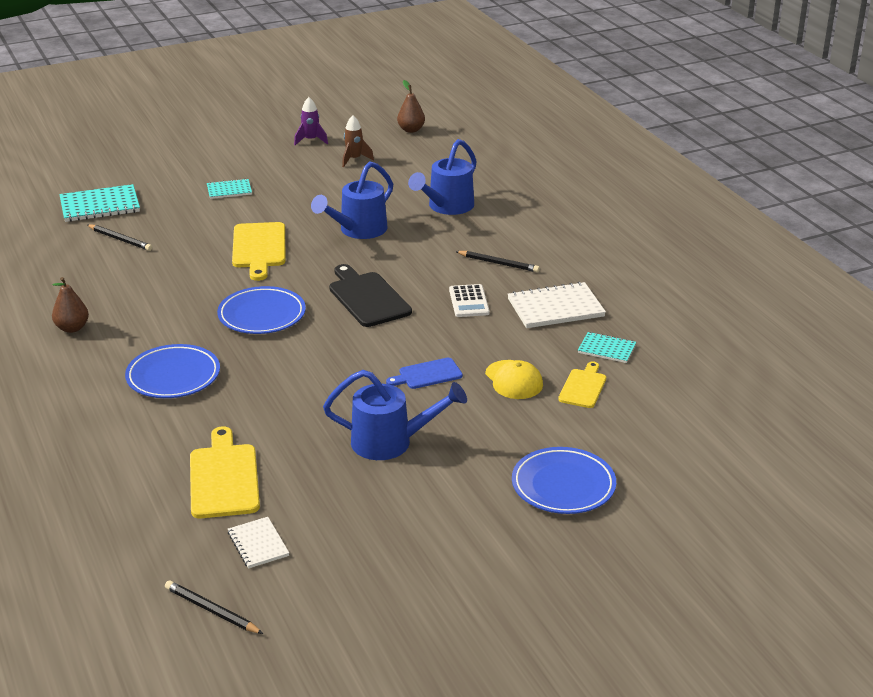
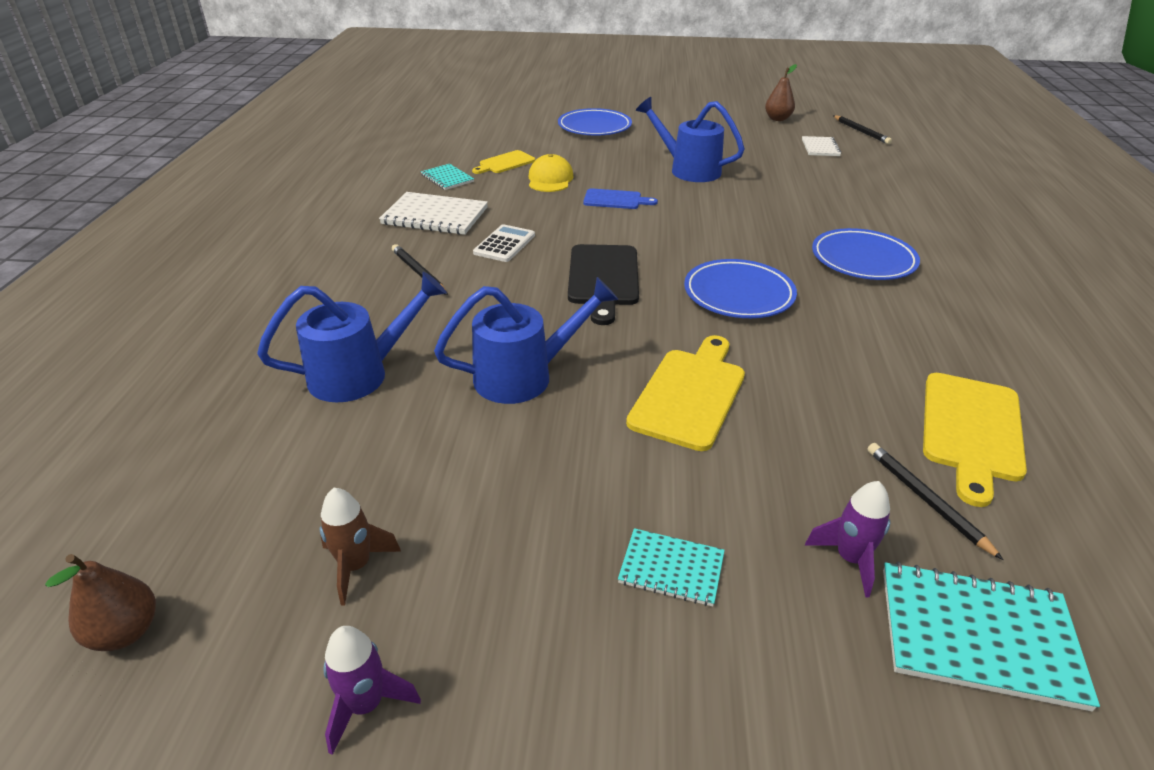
camera: 150 degrees left, 5 degrees up
brown pear [52,277,89,333] -> brown pear moved to [765,64,797,121]
yellow cutting board [190,426,260,518] -> yellow cutting board moved to [923,373,1027,507]
none -> purple rocket [805,481,890,597]

